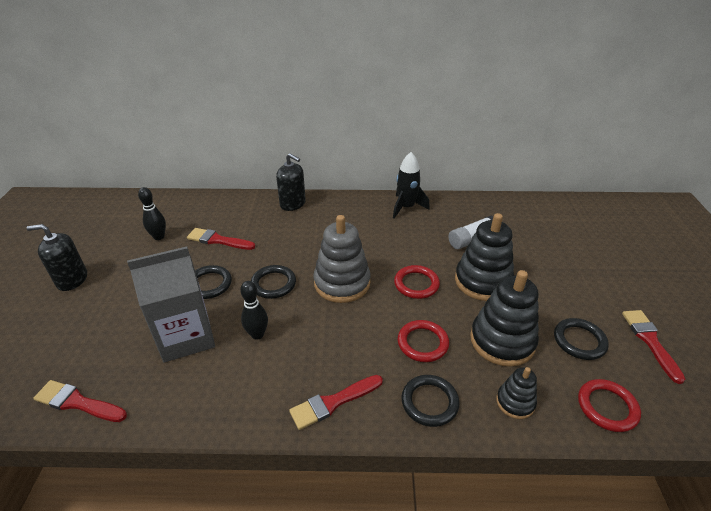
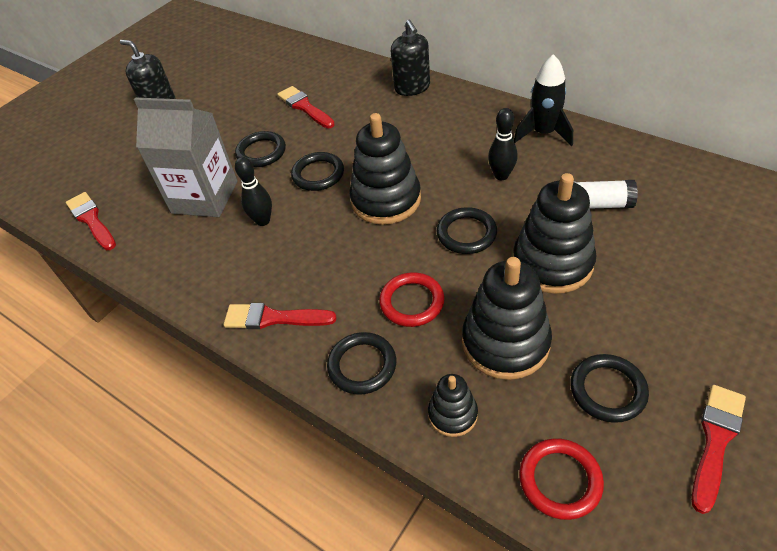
camera: 40 degrees right, 10 degrees up
black bowling pin [138,187,166,240] -> black bowling pin moved to [488,108,518,180]
grey stacking toy [313,215,371,303] -> black stacking toy [349,113,421,225]
red ring [394,265,440,299] -> black ring [437,207,497,254]

